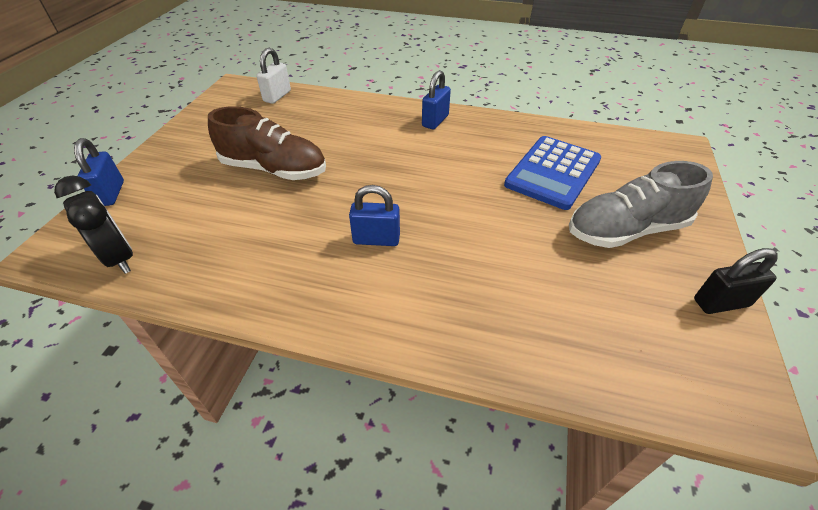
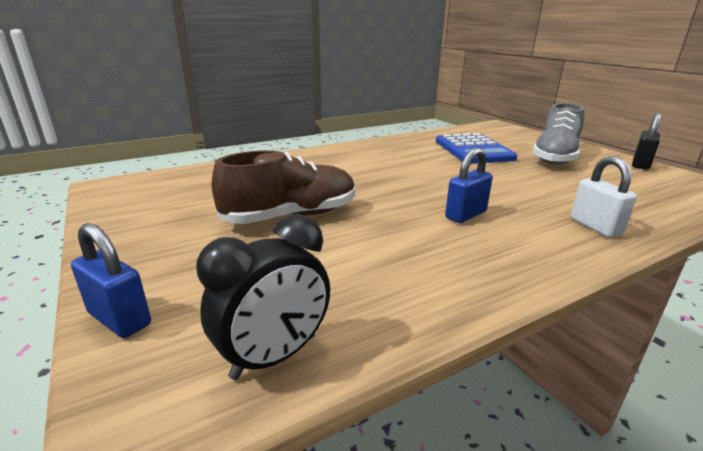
camera: 45 degrees left, 20 degrees down
black clock [54,176,133,274] -> black clock turned 135 degrees clockwise [196,214,330,380]
white padlock [256,48,291,104] -> white padlock moved to [571,156,637,238]
blue padlock [422,70,451,129] -> none

